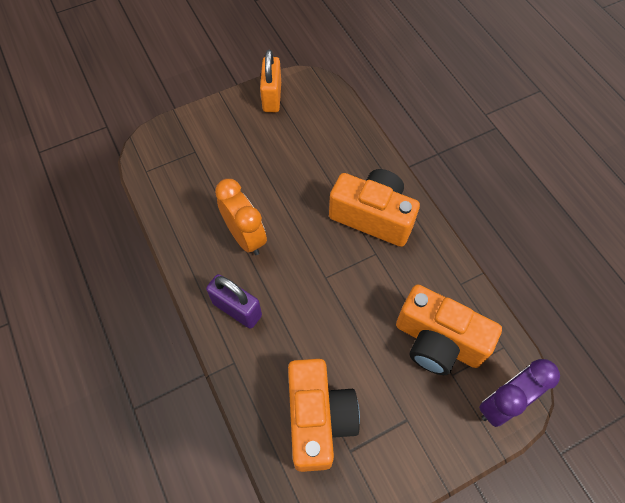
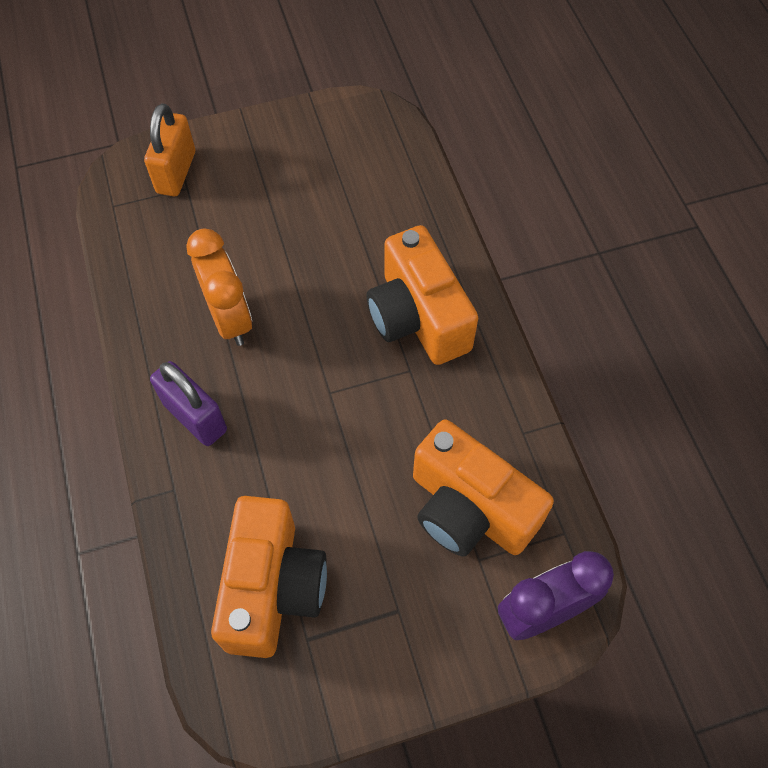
camera: 10 degrees right, 0 degrees up
orange padlock [260,50,281,112] -> orange padlock moved to [144,103,195,196]
orange camera [329,169,420,247] -> orange camera turned 150 degrees counterclockwise [367,225,478,365]

